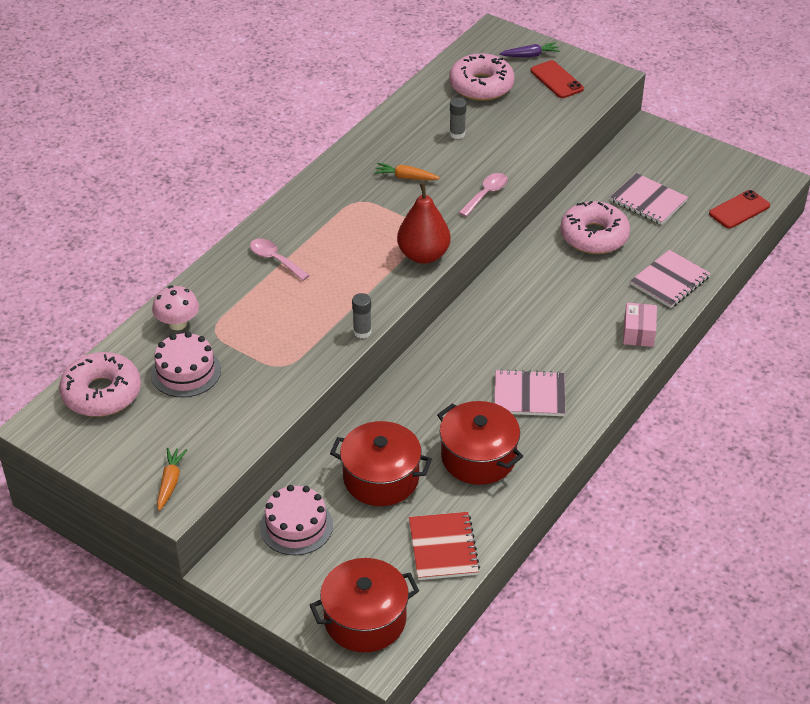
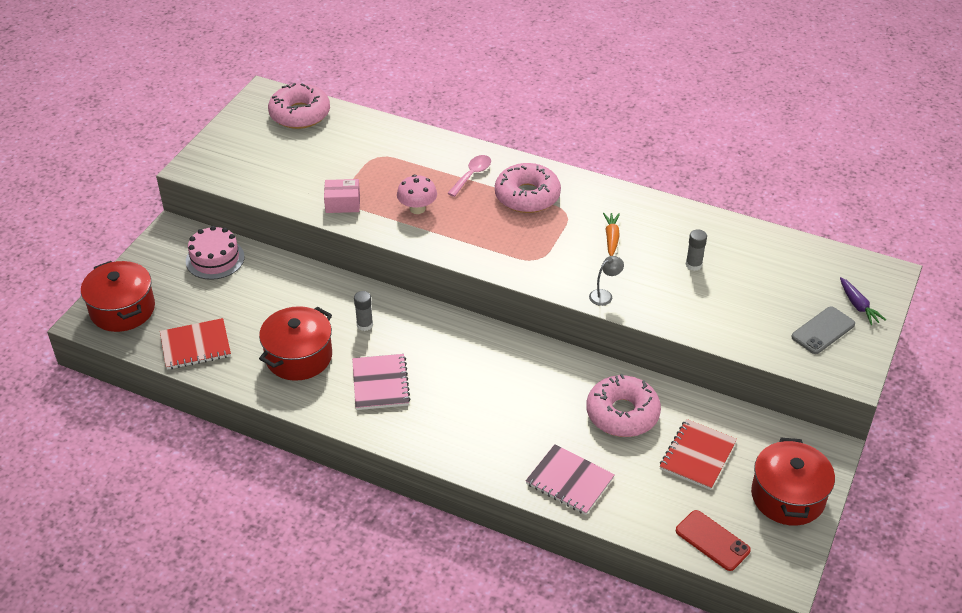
camera: 80 degrees right, 0 degrees up
pink cake [151,332,221,398] -> none
pink mushroom [152,286,199,330] -> pink mushroom moved to [397,175,437,214]
orange carrot [157,448,187,511] -> none
red pot [330,421,432,506] -> red pot moved to [751,438,835,526]
grey glue stick [352,293,371,338] -> grey glue stick moved to [354,291,373,331]
red pear [397,182,451,264] -> none
pink donut [449,53,515,101] -> pink donut moved to [495,163,561,213]
pink spoon [459,173,508,217] -> grey lamp [589,256,624,306]
red phone [531,60,584,98] -> grey phone [791,307,855,354]
pink notebook [610,173,688,225] -> red notebook [660,419,737,490]
pink box [623,303,657,347] -> pink box moved to [324,179,360,213]

